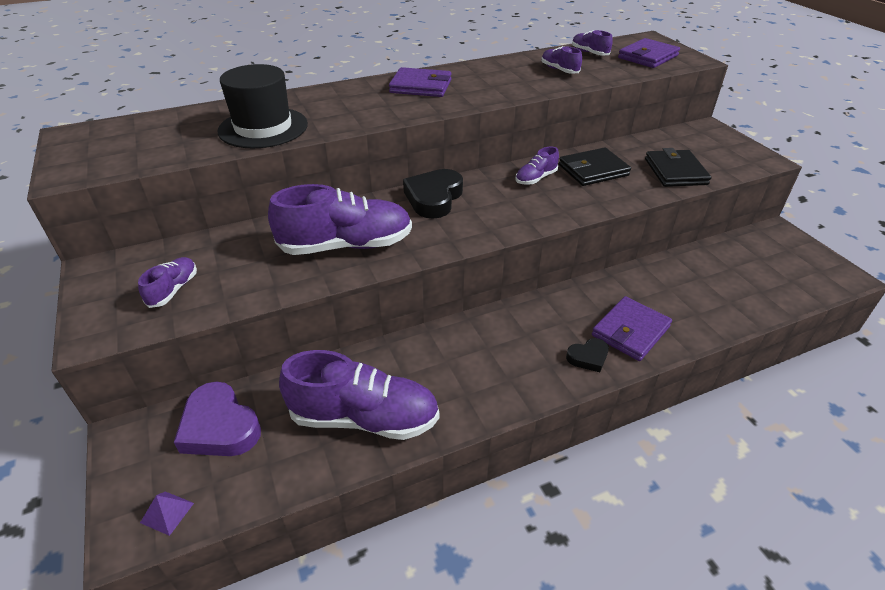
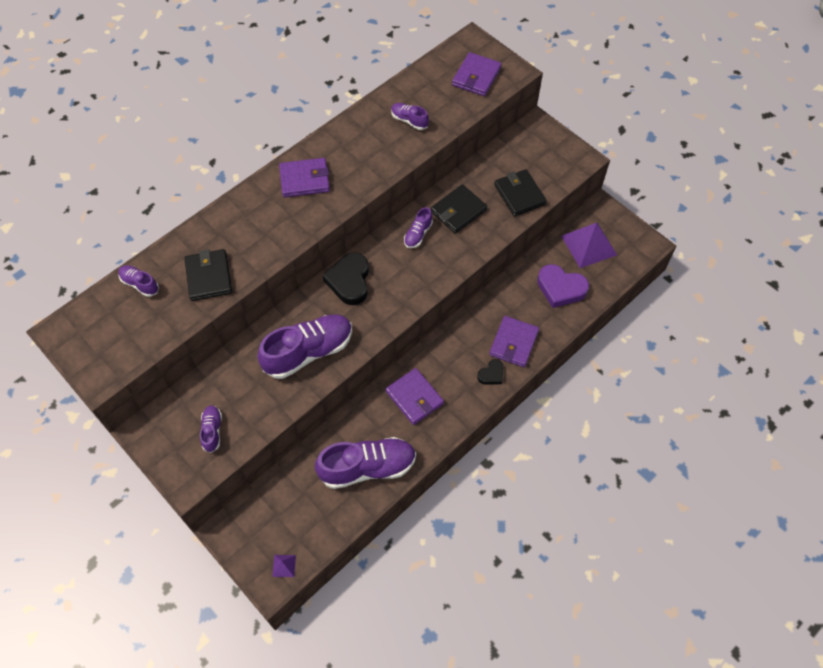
camera: 20 degrees left, 20 degrees up
purple heart [174,382,261,456] -> purple heart moved to [537,264,589,308]
black hat [218,64,308,148] -> black wallet [184,249,232,301]
purple shoe [572,30,613,56] -> purple shoe moved to [118,265,159,297]
none -> purple wallet [386,368,444,425]
none -> purple pyramid [561,223,617,268]

